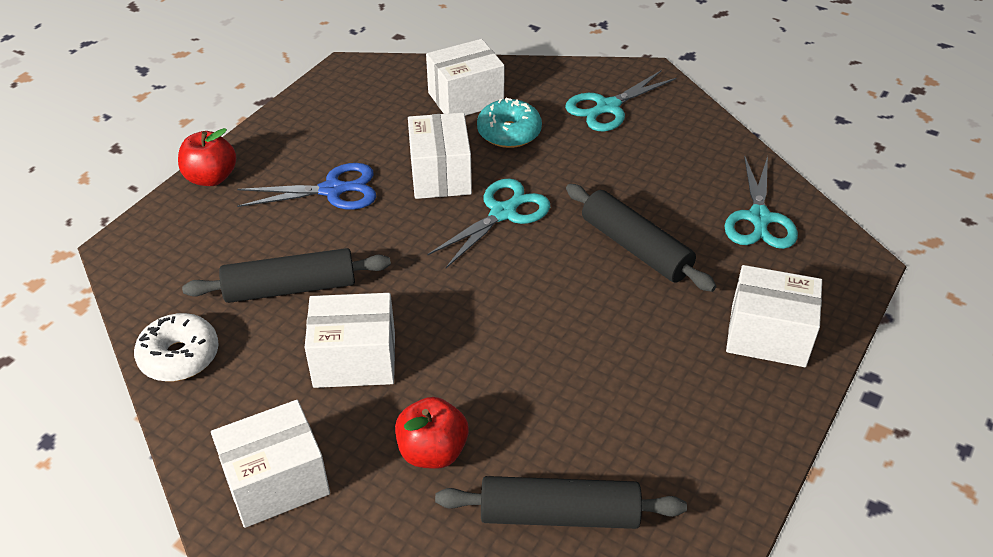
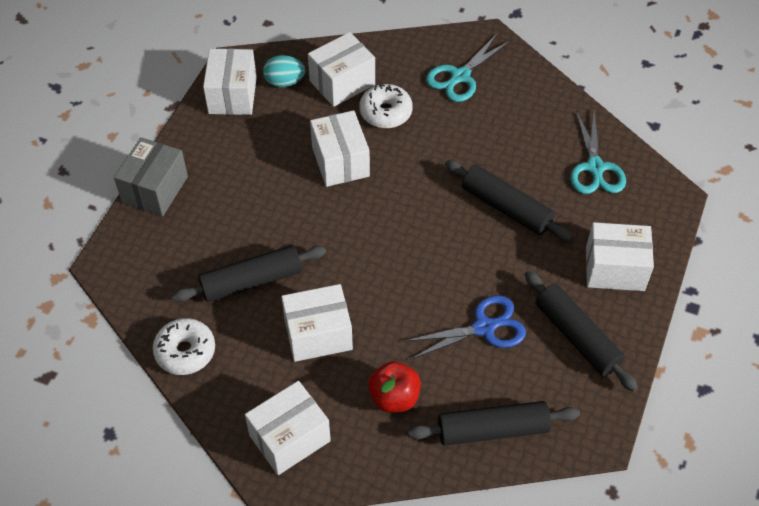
camera: 10 degrees left, 10 degrees up
red apple [178,128,236,186] -> grey box [114,137,188,217]
blue scissors [237,163,376,210] -> blue scissors moved to [403,295,526,360]
turquoise scissors [427,178,550,268] -> none
turquoise donut [477,98,542,148] -> white donut [359,84,413,128]
none -> white box [203,49,257,115]
none -> turquoise egg [263,55,305,88]
none -> black rolling pin [525,271,638,392]

